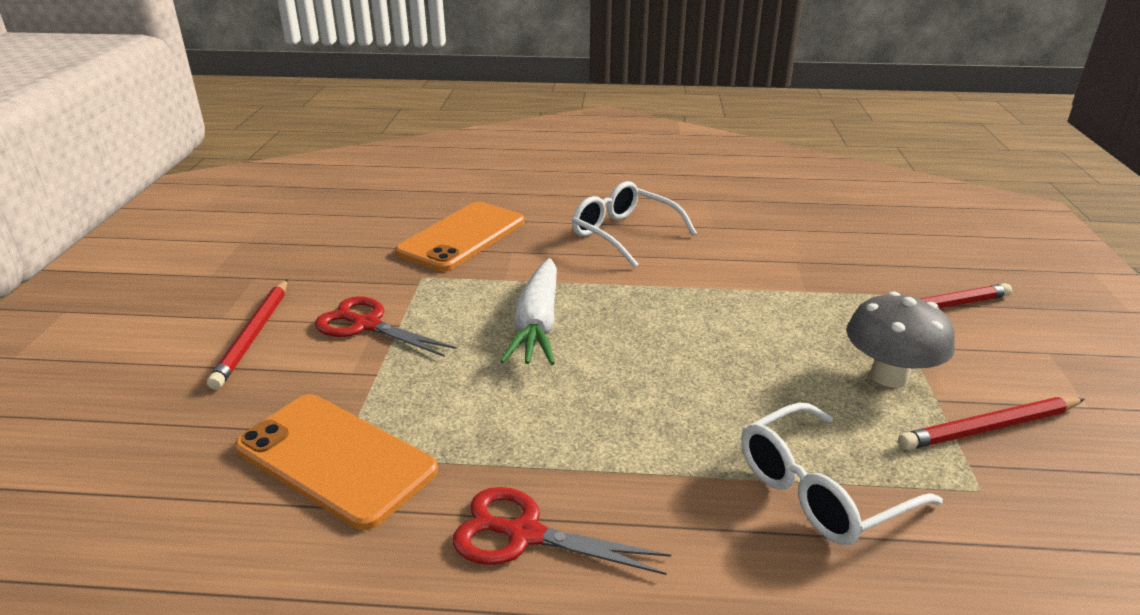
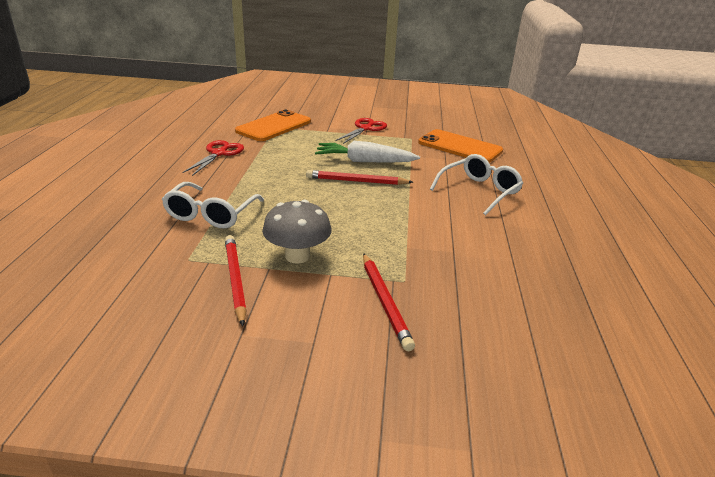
camera: 90 degrees right, 0 degrees up
red pencil [207,279,288,390] -> red pencil moved to [306,170,413,185]
white glasses [741,403,943,545] -> white glasses turned 135 degrees counterclockwise [162,182,264,229]

